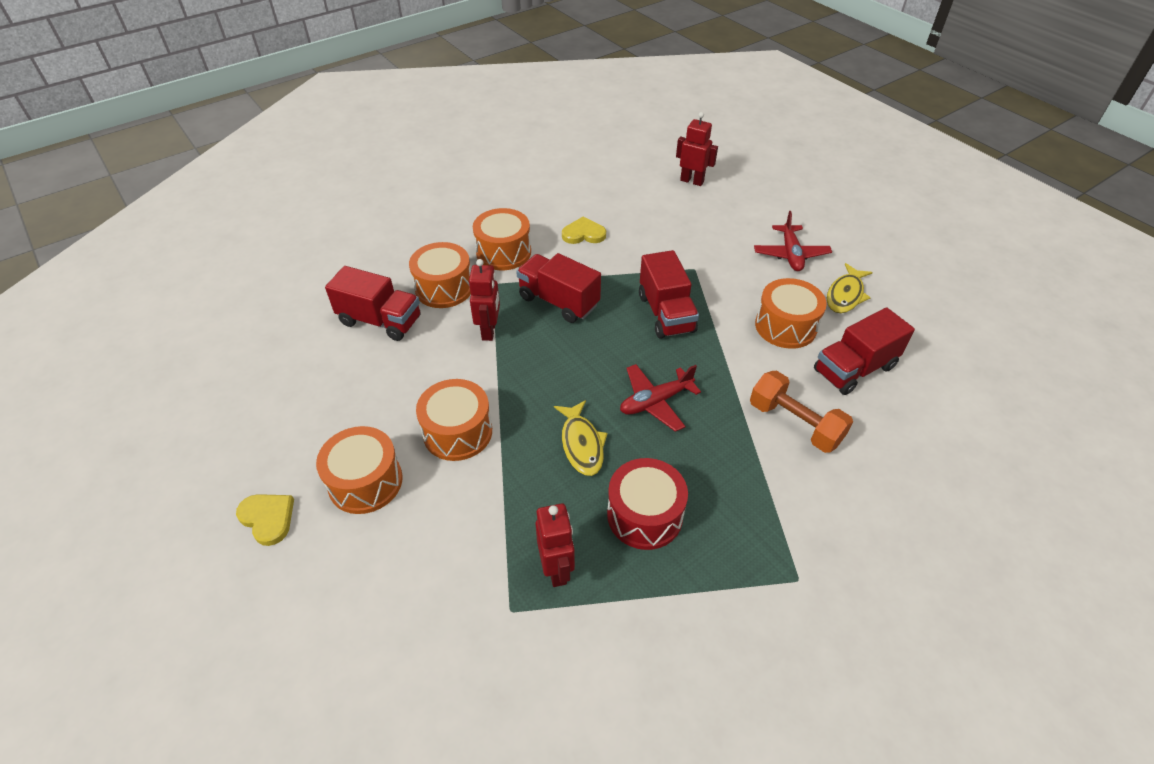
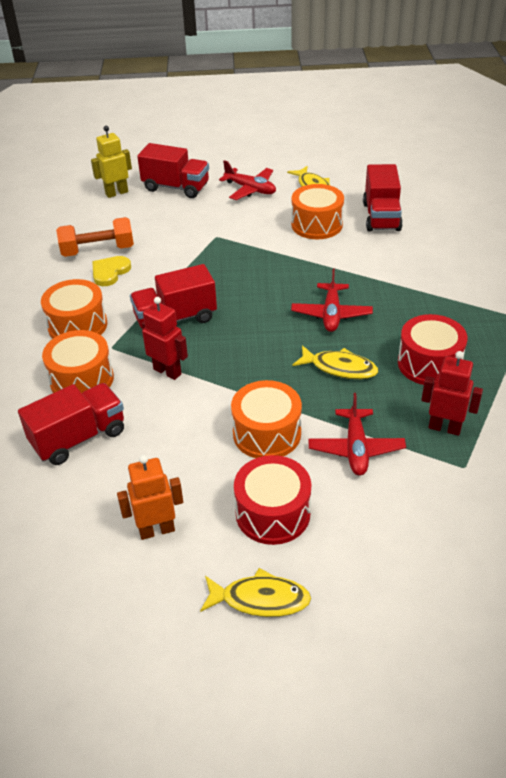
camera: 55 degrees left, 5 degrees down
yellow heart [236,494,294,546] -> yellow fish [200,568,311,617]
orange drum [316,426,403,514] -> red drum [234,455,311,545]
red truck [639,250,699,339] -> red truck moved to [137,143,209,198]
red robot [676,112,718,186] -> yellow robot [91,126,132,198]
orange dumbbell [750,371,853,453] -> orange dumbbell moved to [56,217,134,257]
none -> orange robot [117,455,183,540]
none -> red plane [308,393,406,476]

